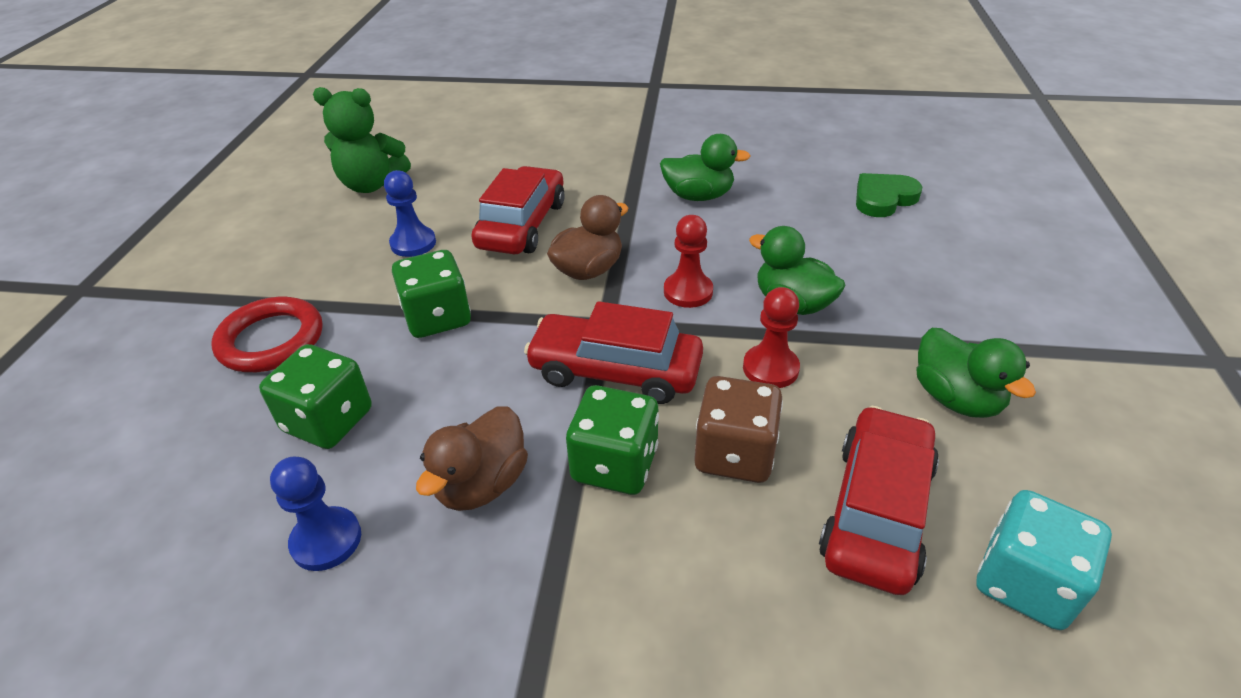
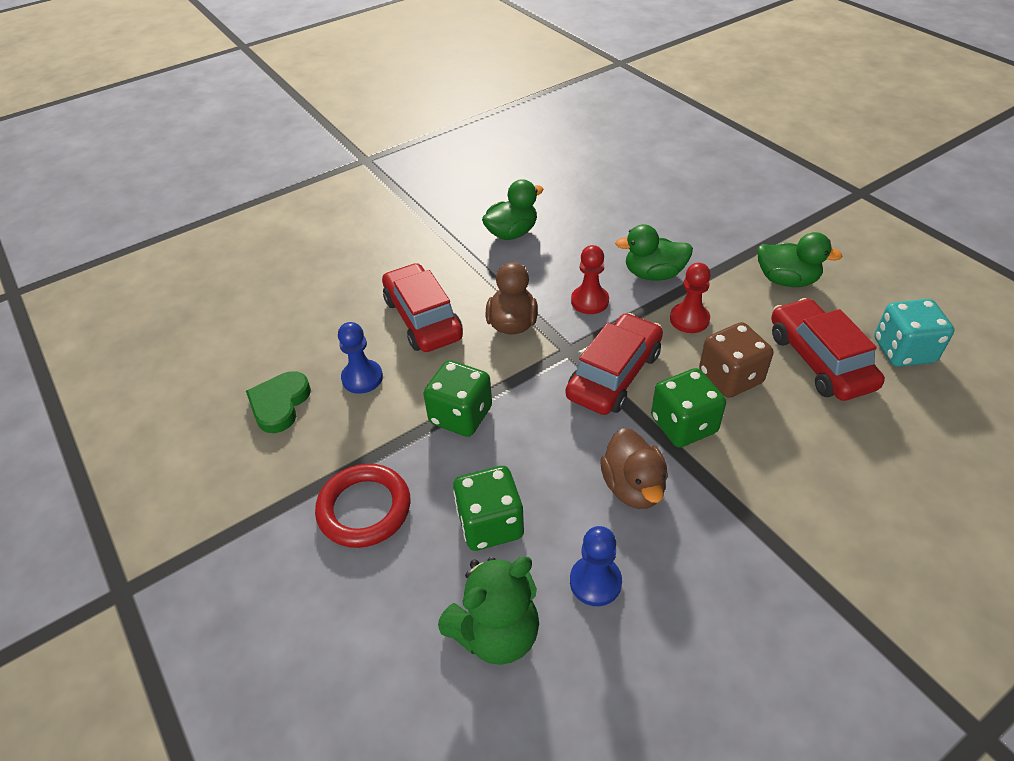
camera: 40 degrees left, 5 degrees up
green teddy bear [313,87,411,193] -> green teddy bear moved to [438,557,539,665]
red car [524,301,703,404] -> red car turned 150 degrees clockwise [566,313,663,415]
green heart [856,173,922,217] -> green heart moved to [246,371,311,433]

